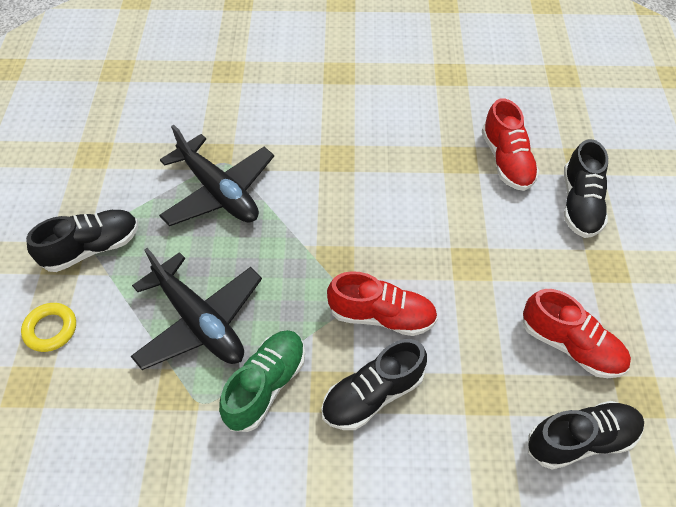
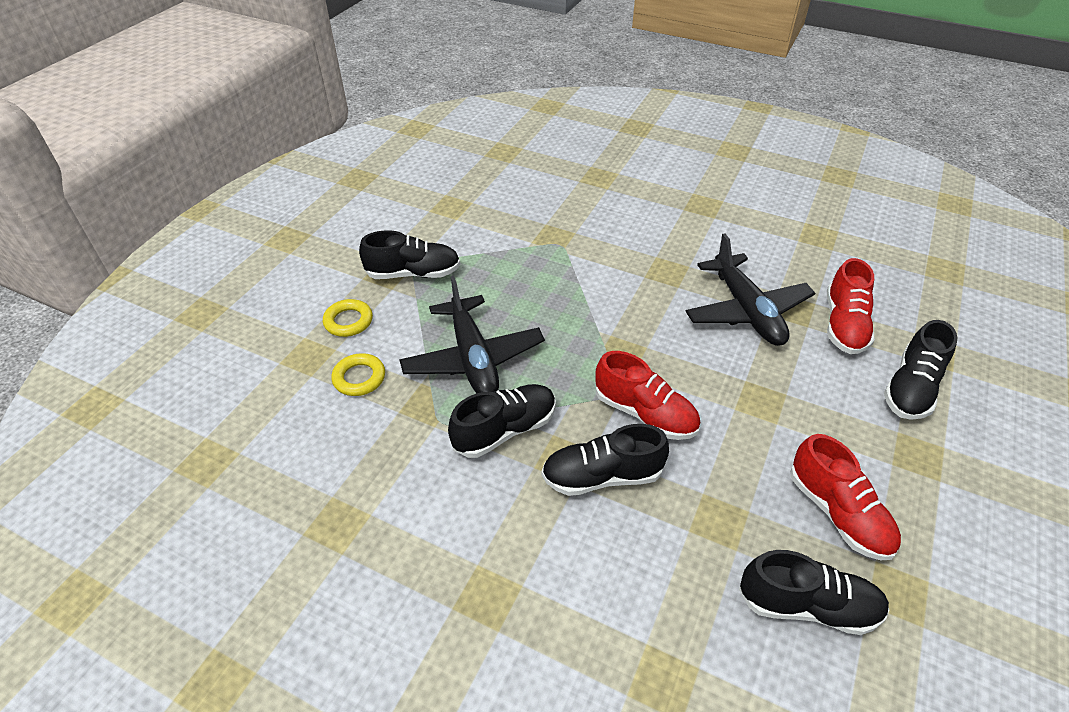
camera: 25 degrees right, 10 degrees down
black plane [159,124,274,226] -> black plane moved to [685,233,815,346]
green shoe [219,330,305,432] -> black shoe [448,384,556,458]
none -> yellow ring [331,353,385,396]

